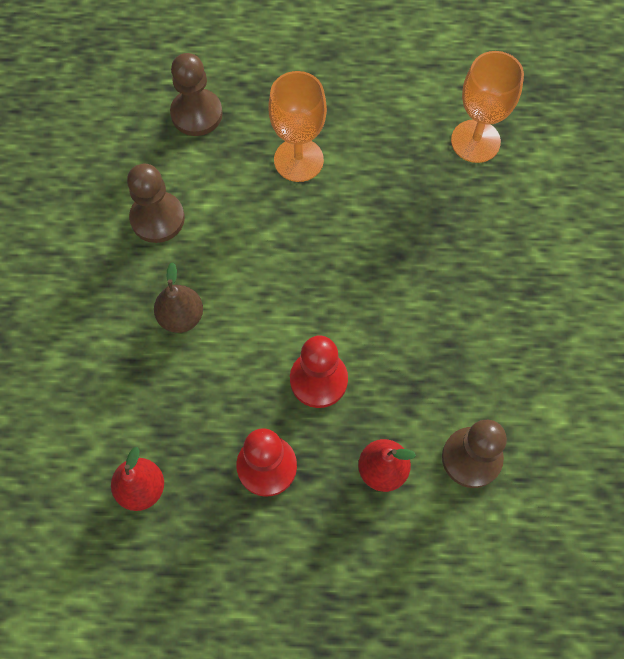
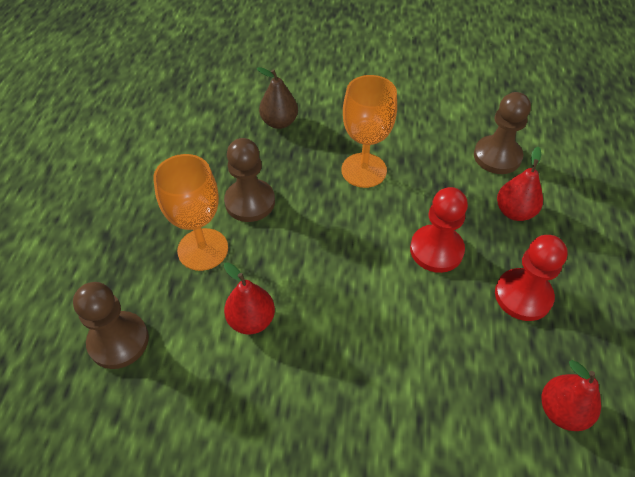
camera: 85 degrees left, 15 degrees down
brown pawn [127,163,185,243] -> brown pawn moved to [224,138,275,222]
brown pear [154,262,203,333] -> brown pear moved to [257,67,298,129]
orange goblet [451,51,524,163] -> orange goblet moved to [341,75,397,188]
none -> red pear [224,262,275,334]

